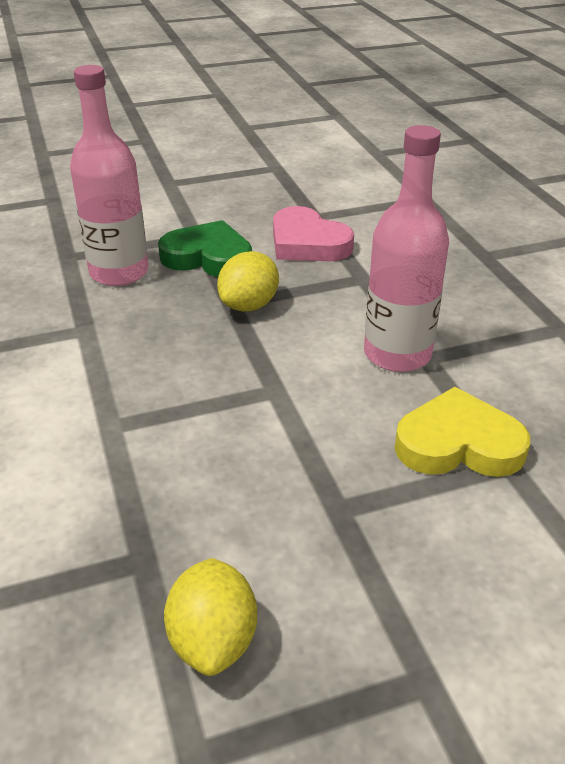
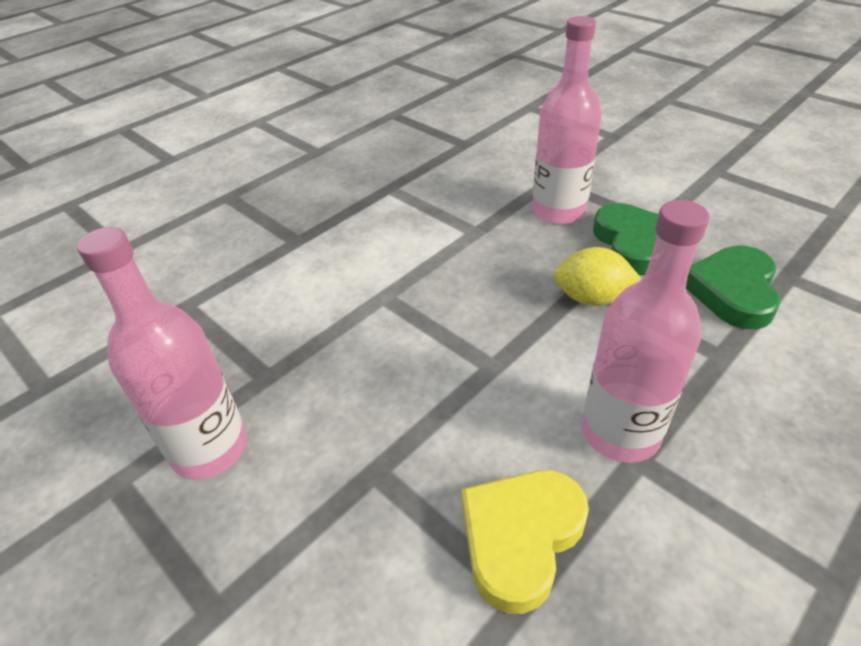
camera: 65 degrees right, 5 degrees up
yellow lemon [164,558,257,676] -> pink bottle [77,227,247,480]
pink heart [273,206,354,261] -> green heart [686,245,781,330]
yellow heart [394,387,530,477] -> yellow heart turned 120 degrees counterclockwise [462,470,589,614]

